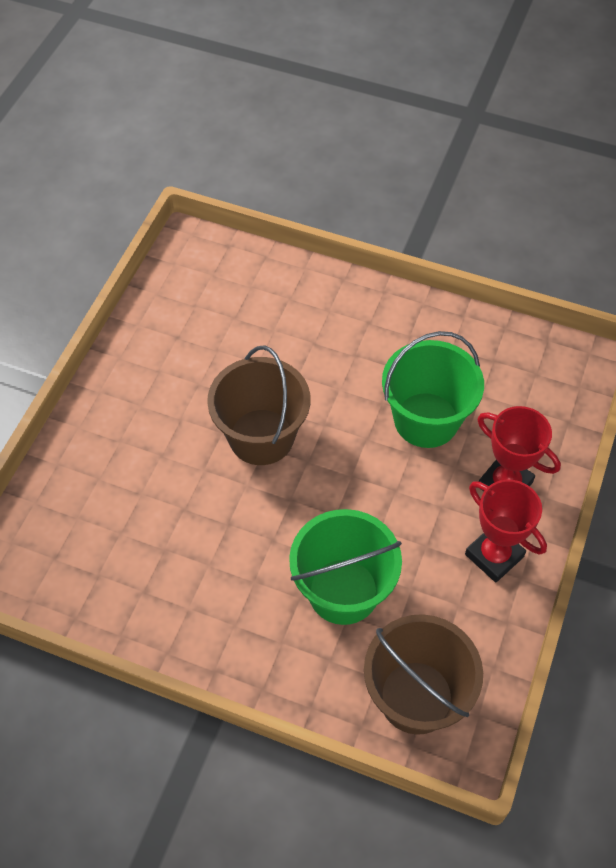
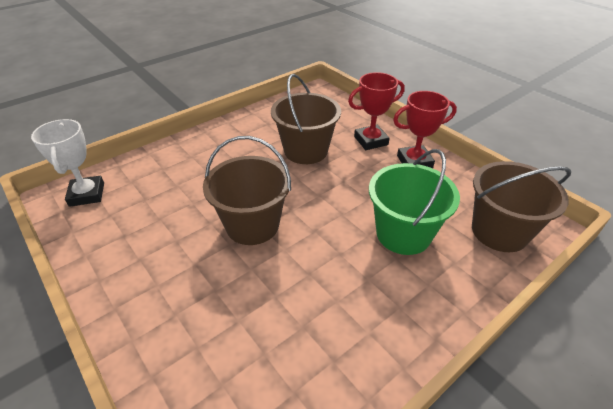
camera: 60 degrees left, 15 degrees down
green bucket [382,331,484,448] -> brown bucket [271,74,341,164]
none -> white trophy [31,119,104,207]

